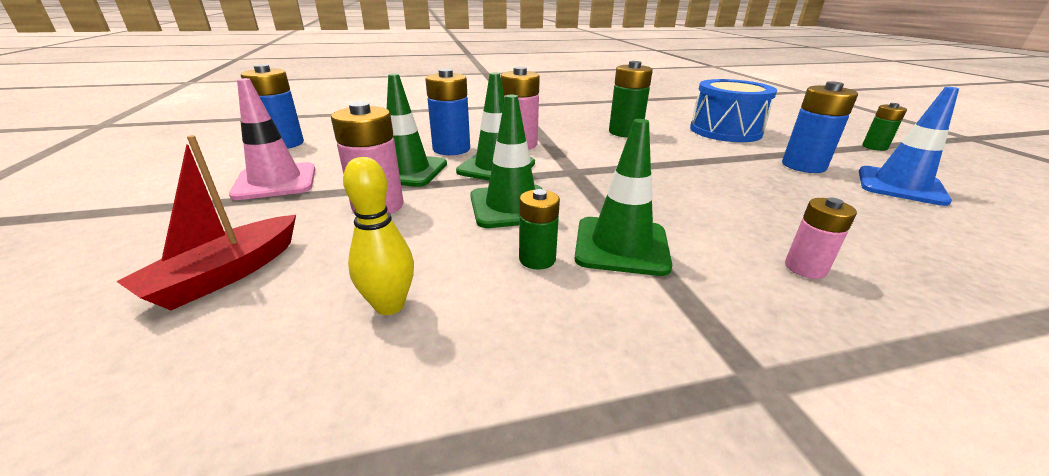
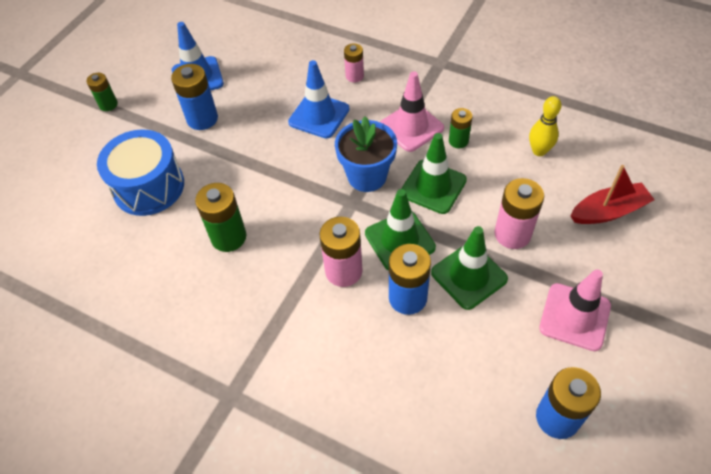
camera: 135 degrees left, 25 degrees up
green traffic cone [574,119,672,276] -> pink traffic cone [380,71,444,152]
none -> blue traffic cone [288,60,350,139]
none -> blue flower pot [335,116,397,192]

